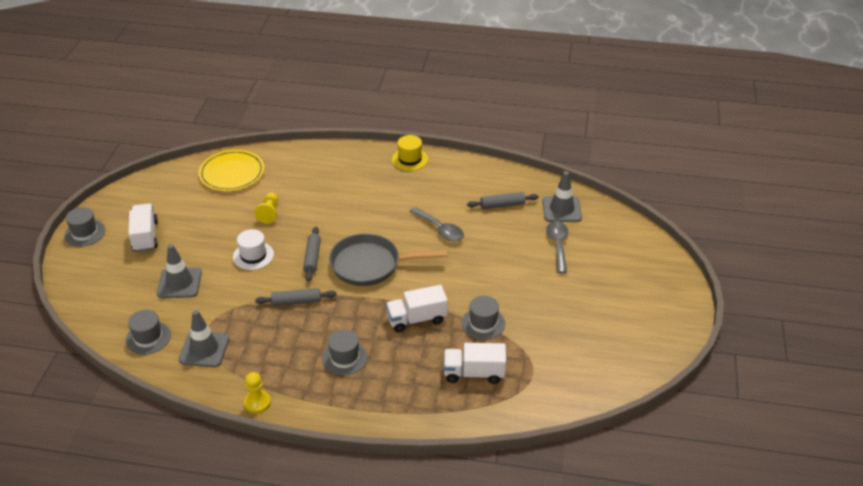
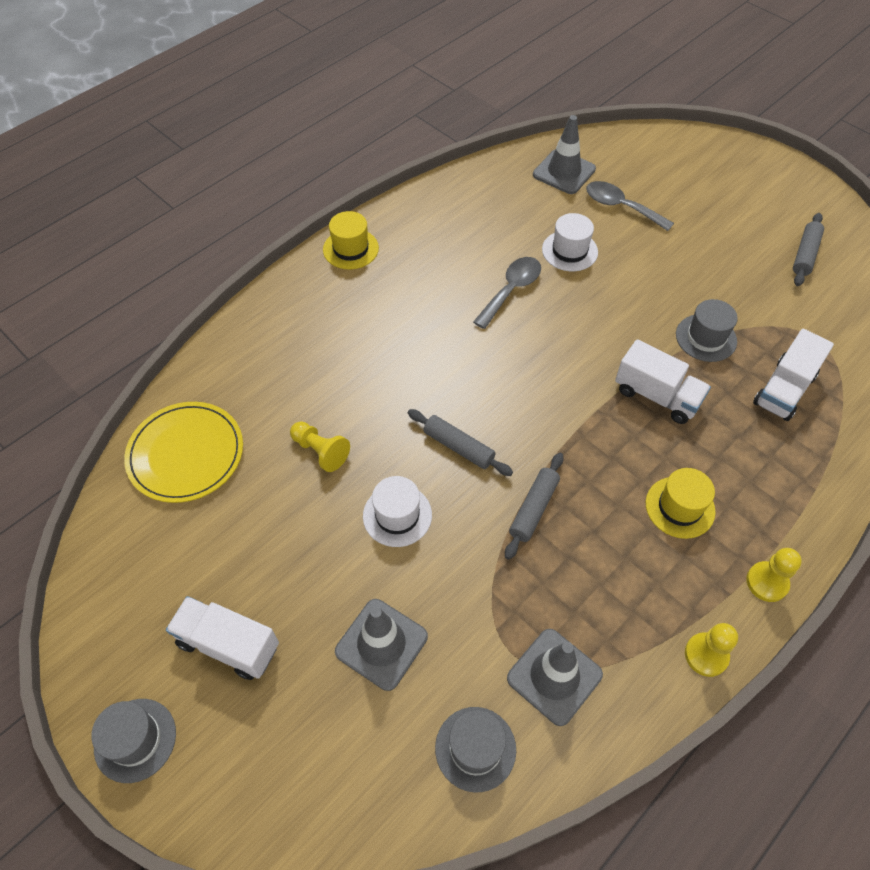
camera: 55 degrees left, 15 degrees up
grey hat [322,329,368,376] -> yellow hat [646,468,716,539]
grey pan [329,233,447,286] -> none
white truck [386,285,448,332] -> white truck turned 75 degrees counterclockwise [615,339,711,424]
grey spoon [410,207,464,242] -> grey spoon turned 45 degrees counterclockwise [473,257,541,329]
grey rolling pin [467,192,539,209] -> grey rolling pin moved to [793,213,824,286]
none -> white hat [542,213,598,271]
none -> yellow pawn [746,548,802,602]

